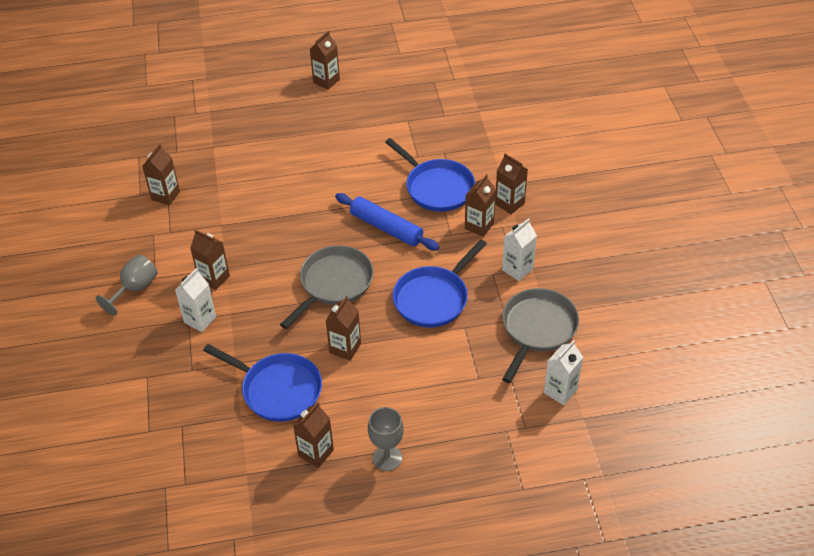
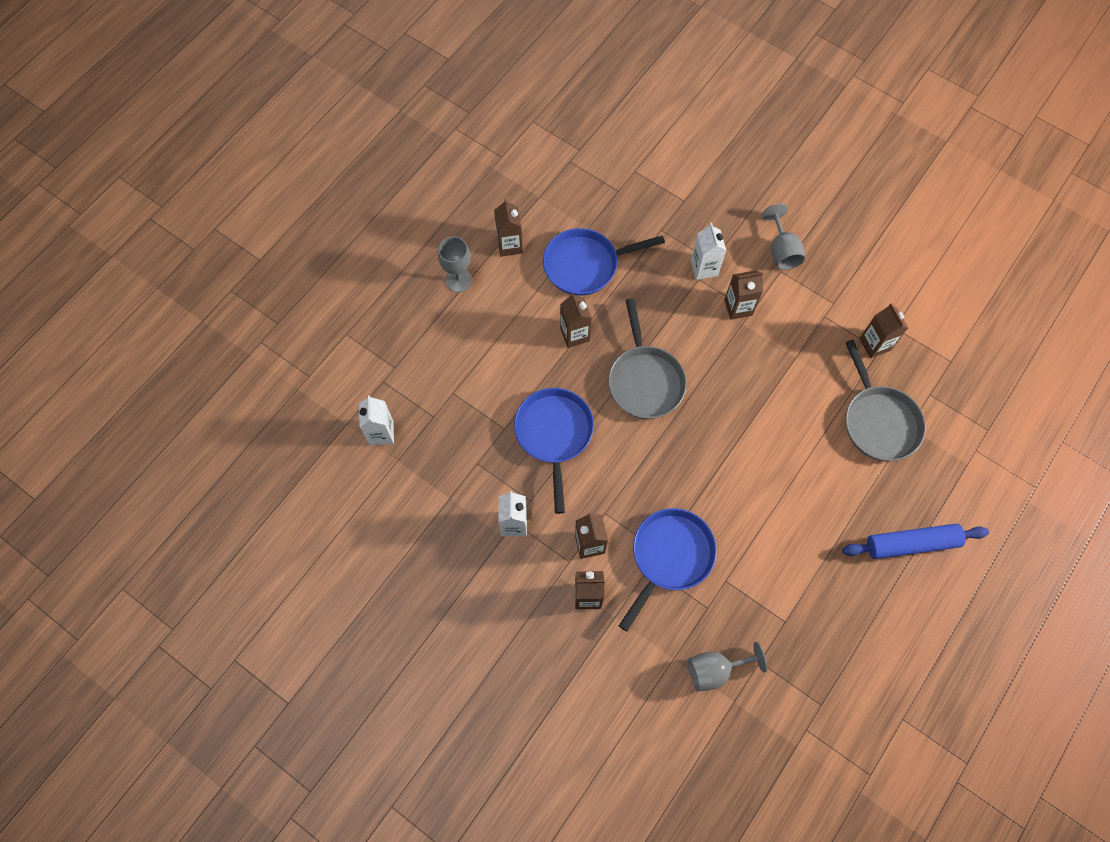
camera: 135 degrees right, 20 degrees up
brown carton [310,31,340,90] -> none
blue rolling pin [335,193,439,250] -> blue rolling pin moved to [842,523,989,559]
blue pan [385,138,475,212] -> blue pan turned 120 degrees clockwise [619,508,717,632]
grey pan [502,288,579,383] -> grey pan moved to [845,340,926,461]
none -> grey goblet [688,641,767,691]

